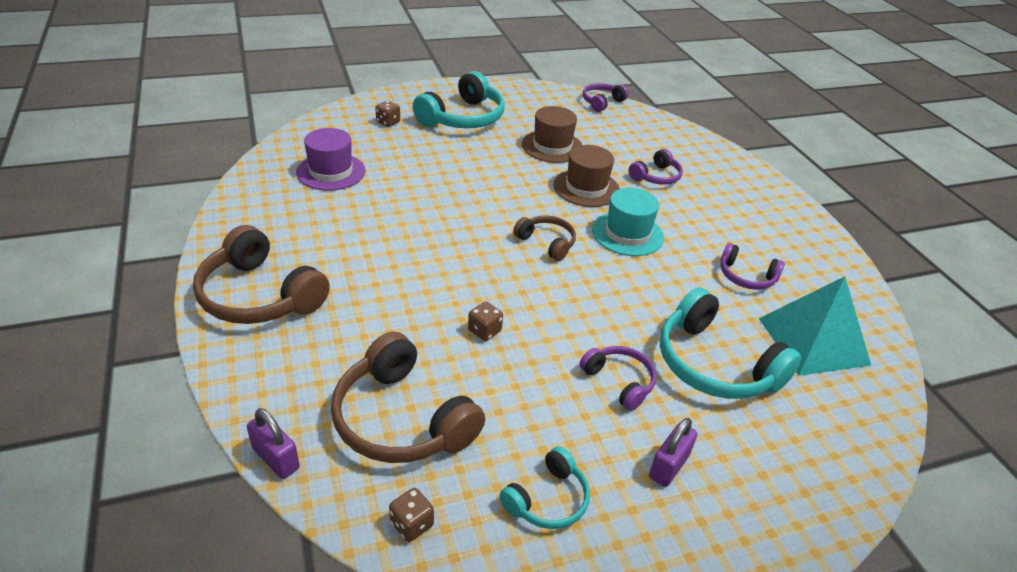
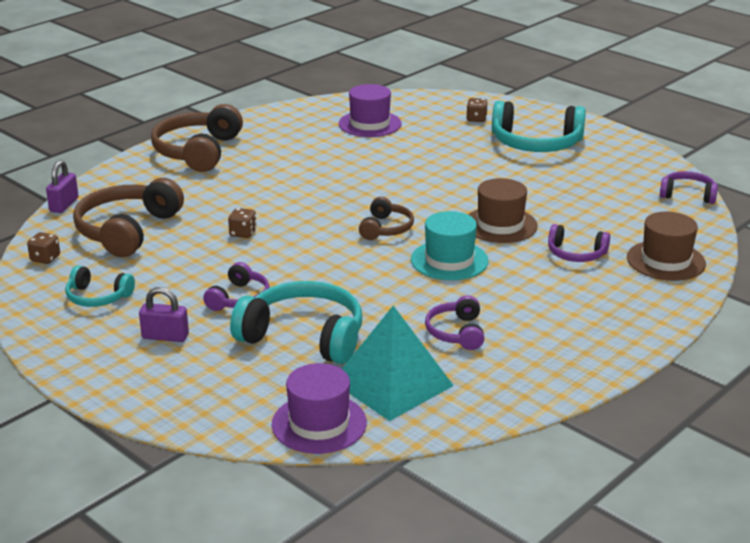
camera: 65 degrees right, 10 degrees down
brown hat [522,106,582,163] -> brown hat moved to [627,212,706,281]
turquoise headphones [660,287,802,399] -> turquoise headphones turned 90 degrees clockwise [230,281,362,364]
none -> purple hat [272,363,367,454]

